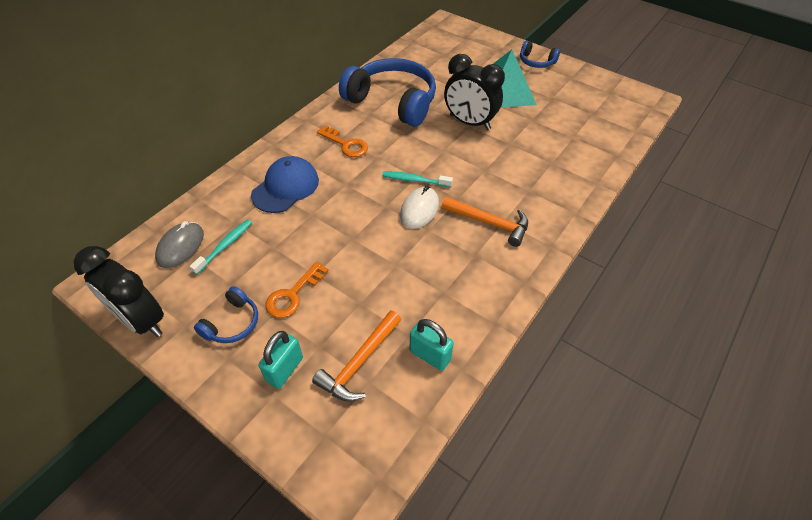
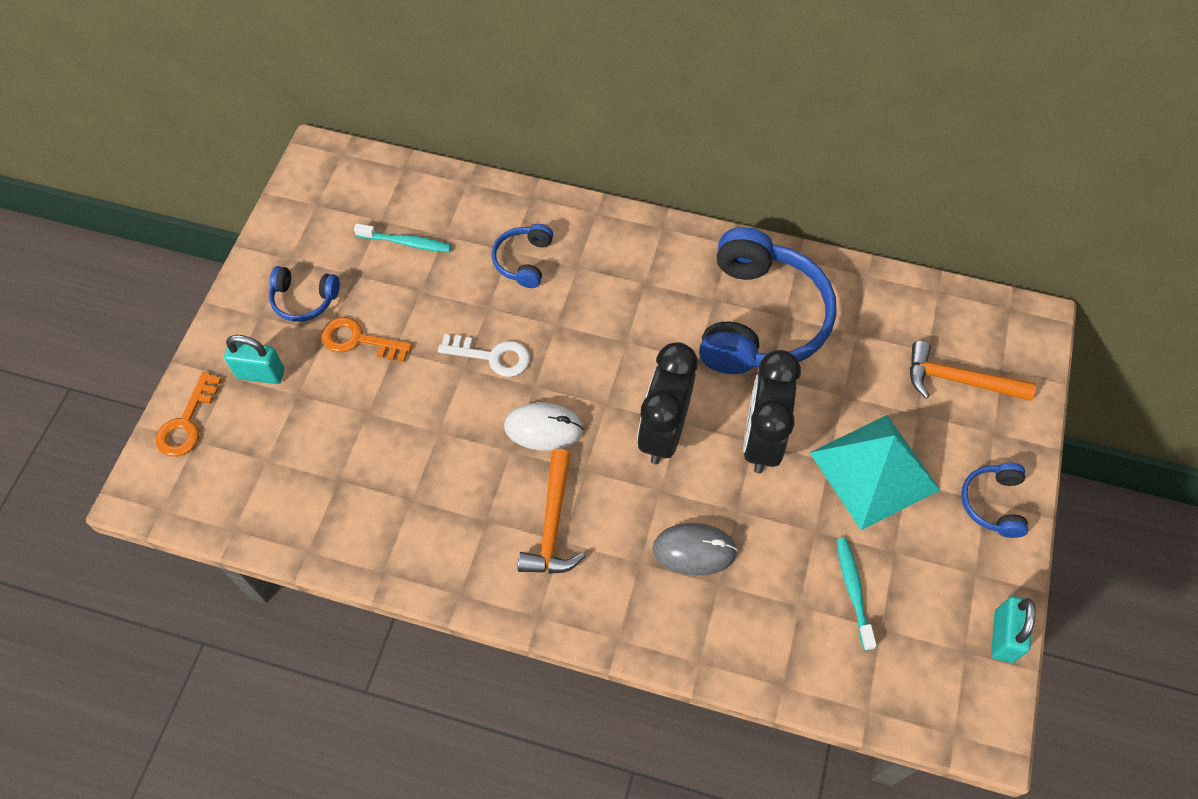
camera: 70 degrees right, 10 degrees up
black clock [74,246,164,337] -> black clock moved to [637,342,697,465]
grey mouse [155,221,204,268] -> grey mouse moved to [653,523,738,575]
blue cap [251,156,319,213] -> blue headphones [491,224,553,288]
orange hammer [312,310,401,402] -> orange hammer moved to [910,341,1036,401]
orange key [317,125,368,157] -> orange key moved to [156,372,222,457]
turquoise toothbrush [382,171,453,187] -> turquoise toothbrush moved to [836,538,877,650]
turquoise padlock [410,319,454,371] -> turquoise padlock moved to [991,596,1036,663]
none -> white key [438,334,530,377]

